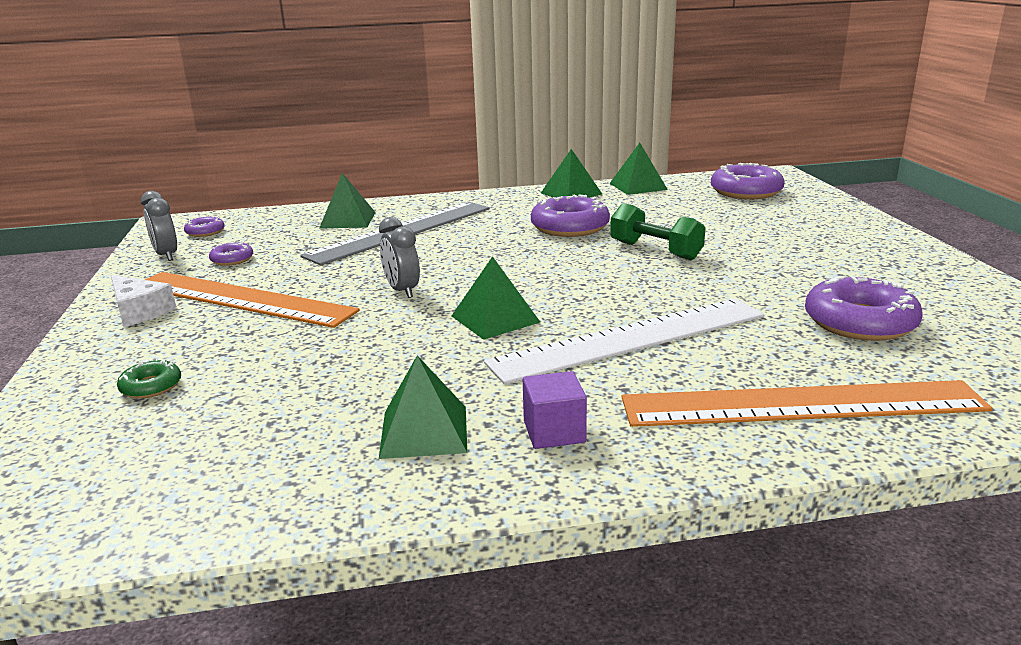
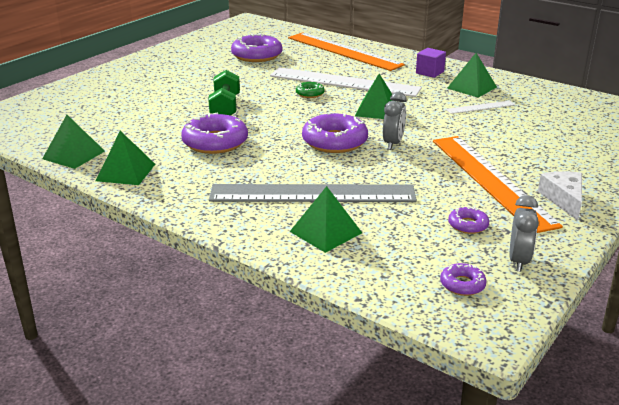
camera: 135 degrees left, 5 degrees up
green donut [117,358,181,399] -> green donut moved to [296,81,325,98]
purple donut [711,163,785,199] -> purple donut moved to [302,112,368,153]
none -> white ruler [446,100,516,114]

